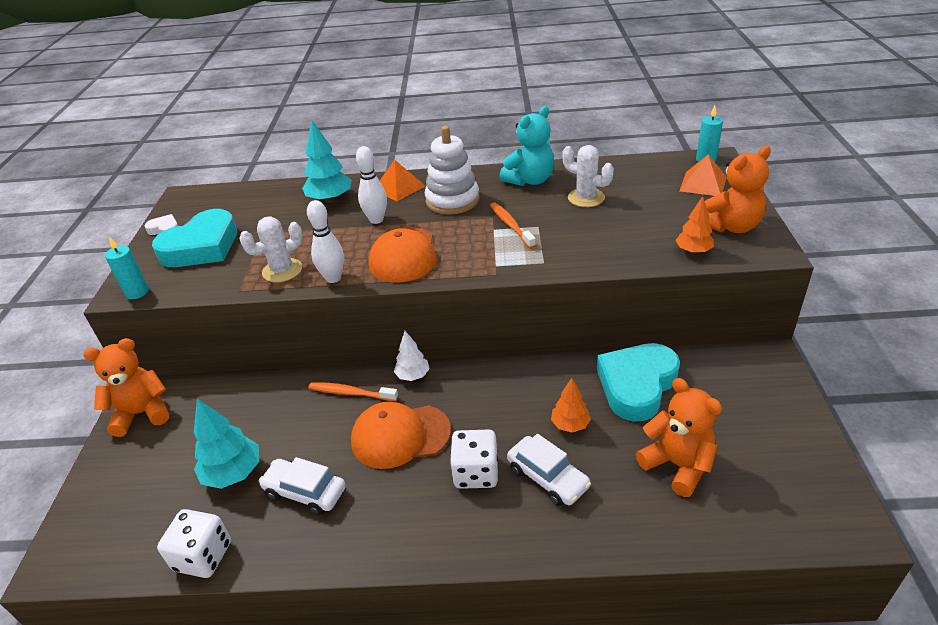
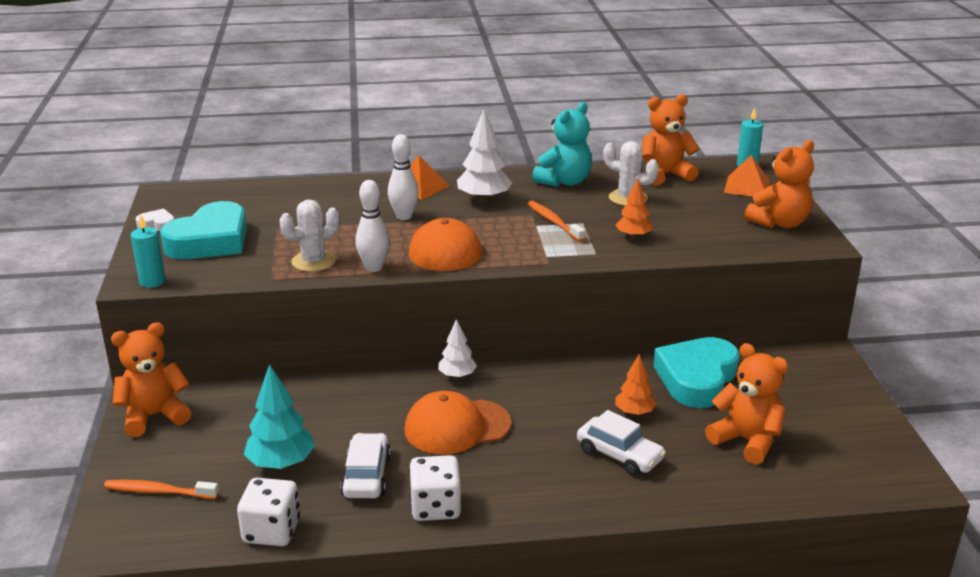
camera: 10 degrees left, 10 degrees down
white car [259,457,346,515] -> white car turned 75 degrees clockwise [340,433,391,498]
turquoise tree [302,120,352,203] -> none
orange toothbrush [309,382,398,401] -> orange toothbrush moved to [104,480,219,499]
white stacking toy [425,126,479,215] -> white tree [457,110,512,202]
white dice [450,430,498,489] -> white dice moved to [409,455,461,521]
orange tree [675,196,714,254] -> orange tree moved to [616,178,652,239]
none -> orange teddy bear [642,94,699,185]

